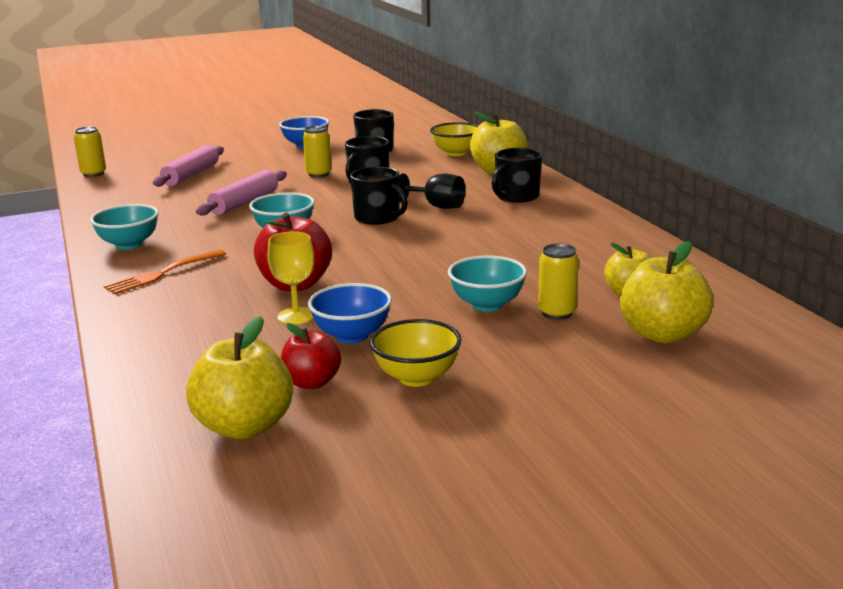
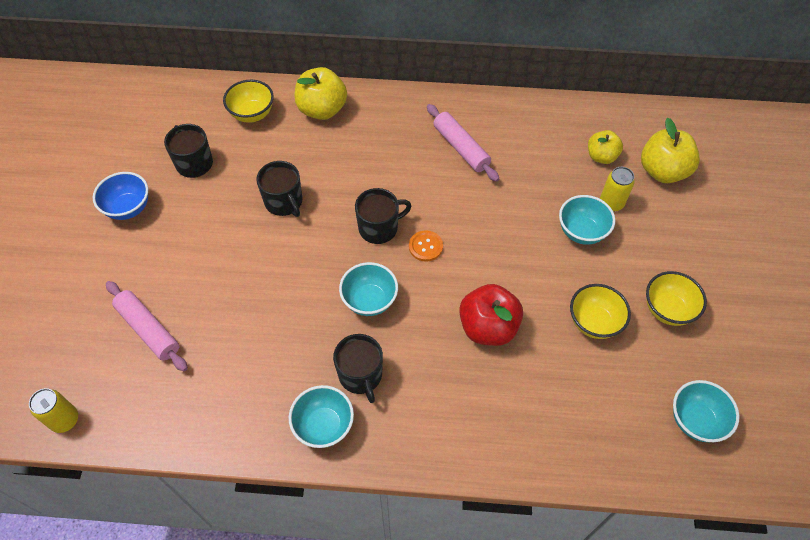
camera: 65 degrees left, 35 degrees up
orange fork [104,250,226,294] -> none
yellow apple [186,316,293,439] -> turquoise bowl [673,380,739,442]
pink rolling pin [196,170,287,216] -> pink rolling pin moved to [427,104,499,182]
yellow goblet [268,231,314,325] -> none
red apple [281,323,341,389] -> none
yellow can [303,126,331,177] -> none
blue bowl [308,283,392,344] -> yellow bowl [570,284,631,339]
black goblet [399,173,465,209] -> none
black mug [492,148,542,203] -> black mug moved to [333,334,383,403]
none -> orange button [409,230,443,262]

